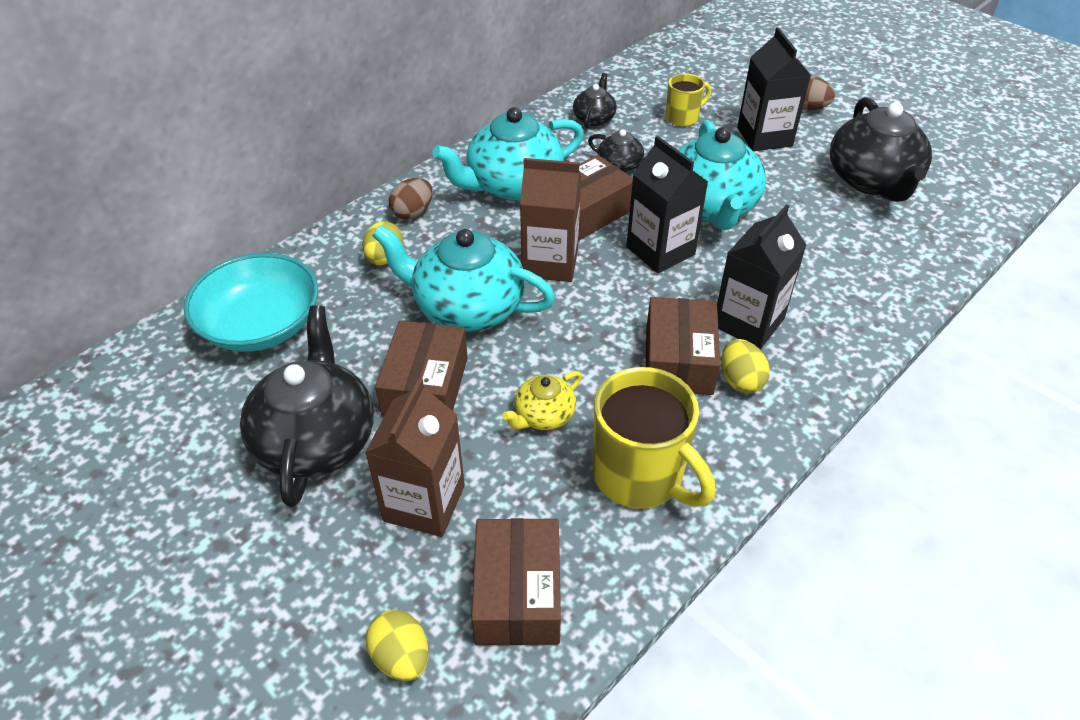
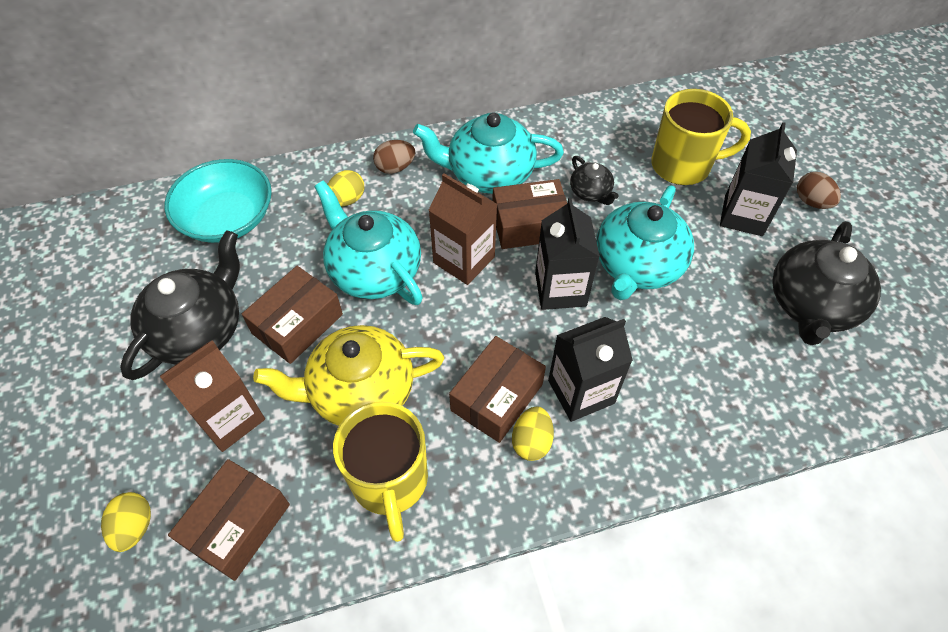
camera: 30 degrees right, 10 degrees up
yellow teapot [502,371,582,430] -> yellow teapot [253,325,444,426], size x2.02
black teapot [573,73,617,128] -> none
yellow mug [665,73,711,127] -> yellow mug [651,89,751,185], size x1.83

